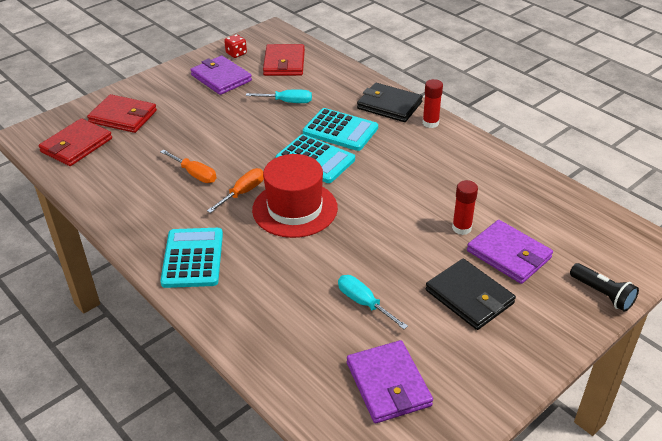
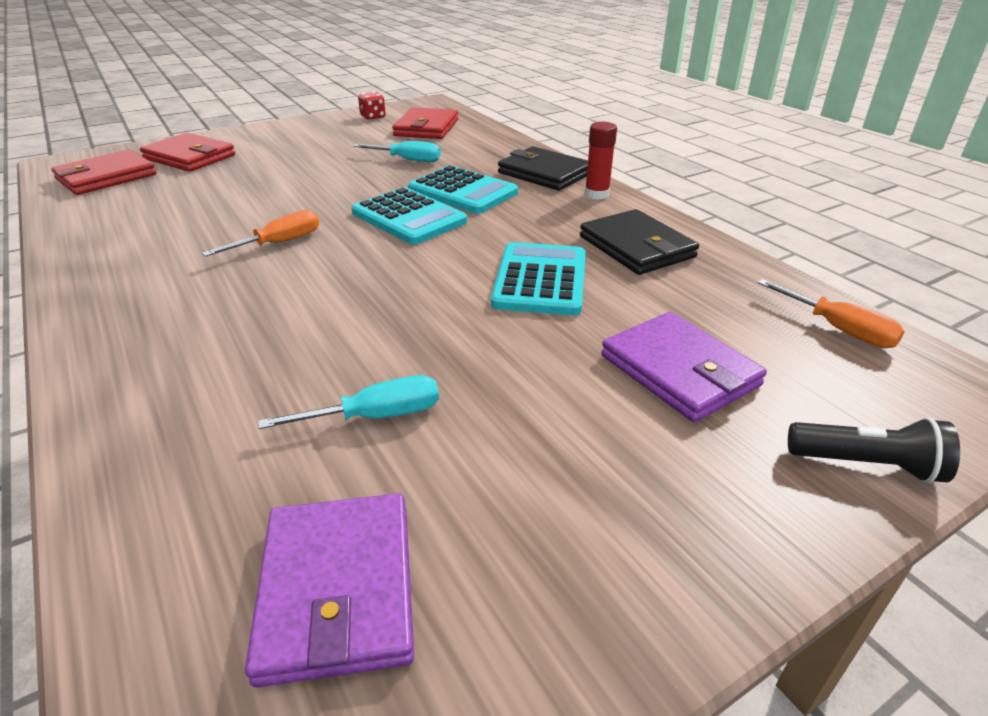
camera: 10 degrees right, 5 degrees down
orange screwdriver [160,149,217,183] -> orange screwdriver moved to [757,279,905,348]
turquoise calculator [160,228,223,288] -> turquoise calculator moved to [491,242,586,315]
purple wallet [190,56,252,95] -> none
red hat [252,154,338,238] -> none
turquoise screwdriver [338,275,408,329] -> turquoise screwdriver turned 105 degrees clockwise [258,375,439,429]
black wallet [425,259,516,330] -> black wallet moved to [580,209,699,275]
red glue stick [452,180,478,235] -> none
black flashlight [570,263,639,312] -> black flashlight turned 45 degrees counterclockwise [788,417,960,483]

